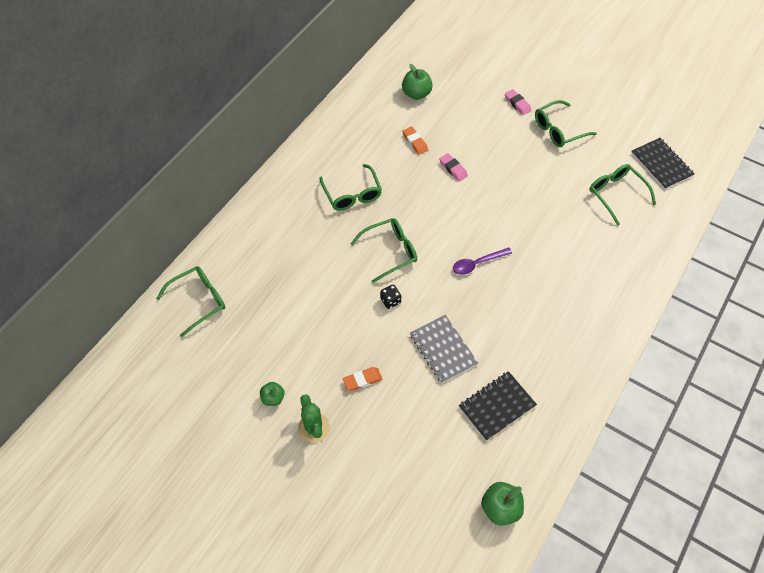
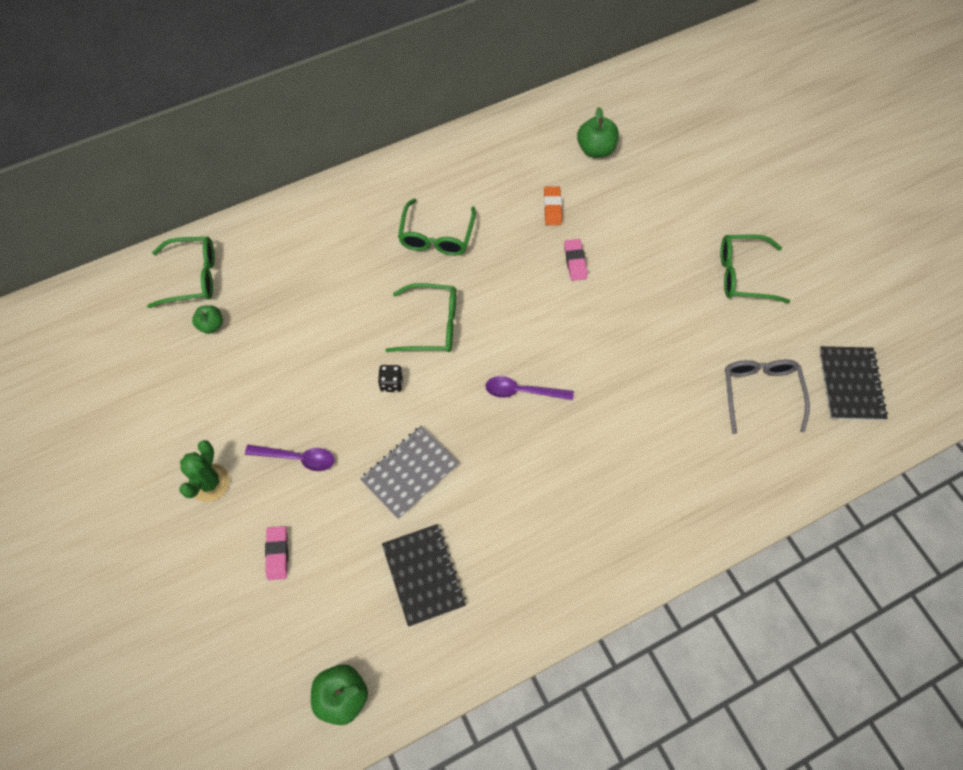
camera: 30 degrees right, 5 degrees up
green apple [260,382,285,406] -> green apple moved to [192,305,223,334]
orange eraser [343,367,383,391] -> purple spoon [245,445,334,471]
grey notebook [410,315,478,383] -> grey notebook turned 45 degrees clockwise [360,426,459,519]
black notebook [459,371,537,441] -> black notebook turned 75 degrees clockwise [382,524,466,627]
pink eraser [505,89,532,115] -> pink eraser moved to [265,526,288,580]
green glasses [589,164,656,226] -> grey glasses [725,360,810,434]

